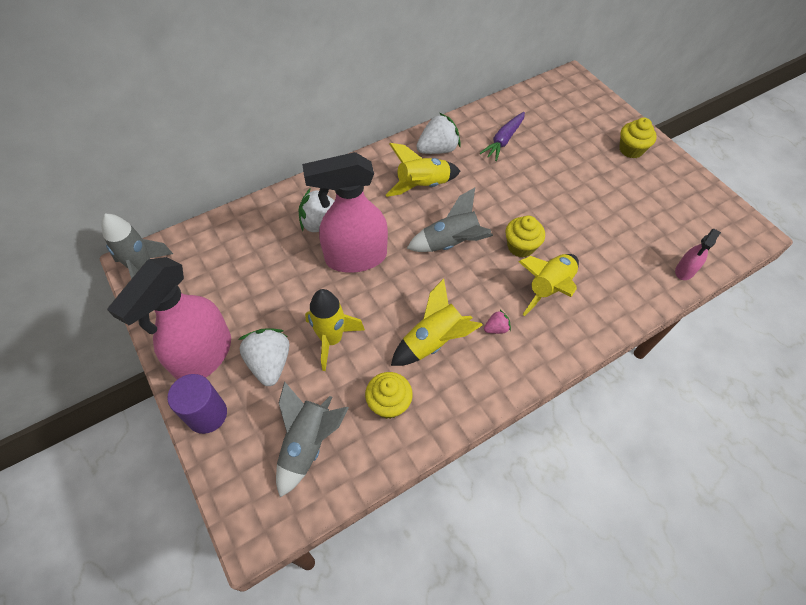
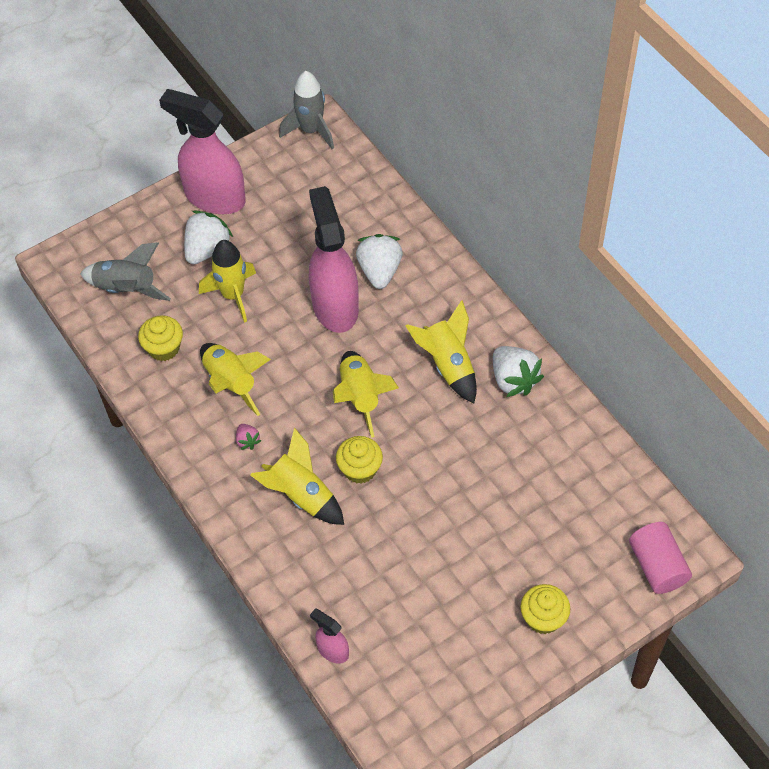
camera: 90 degrees right, 0 degrees up
purple cylinder [167,374,227,434] -> none
white strawberry [238,328,289,386] -> white strawberry turned 45 degrees counterclockwise [184,210,233,264]
grey rocket [407,188,493,252] -> yellow rocket [333,351,399,438]
purple carrot [480,112,525,161] -> none
none -> pink cylinder [629,522,692,594]

